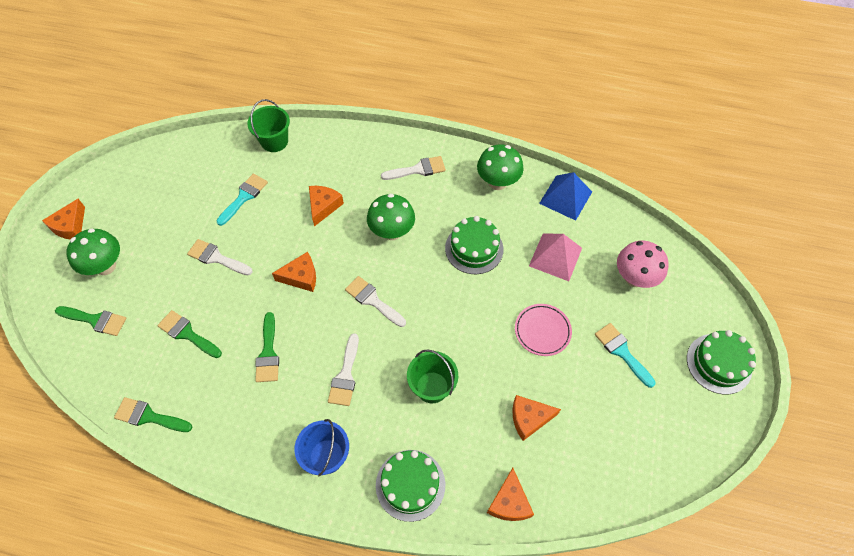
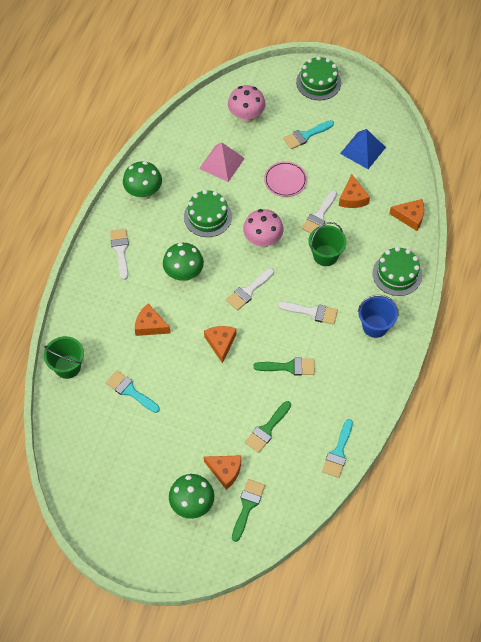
camera: 85 degrees left, 0 degrees up
orange cheese [42,199,85,239] -> orange cheese moved to [204,455,241,490]
green brush [114,397,192,432] -> turquoise brush [322,419,353,478]
white brush [187,239,253,275] -> white brush moved to [302,190,337,233]
blue pyramid [539,172,592,221] -> blue pyramid moved to [340,129,386,169]
none -> pink mushroom [243,209,283,248]

